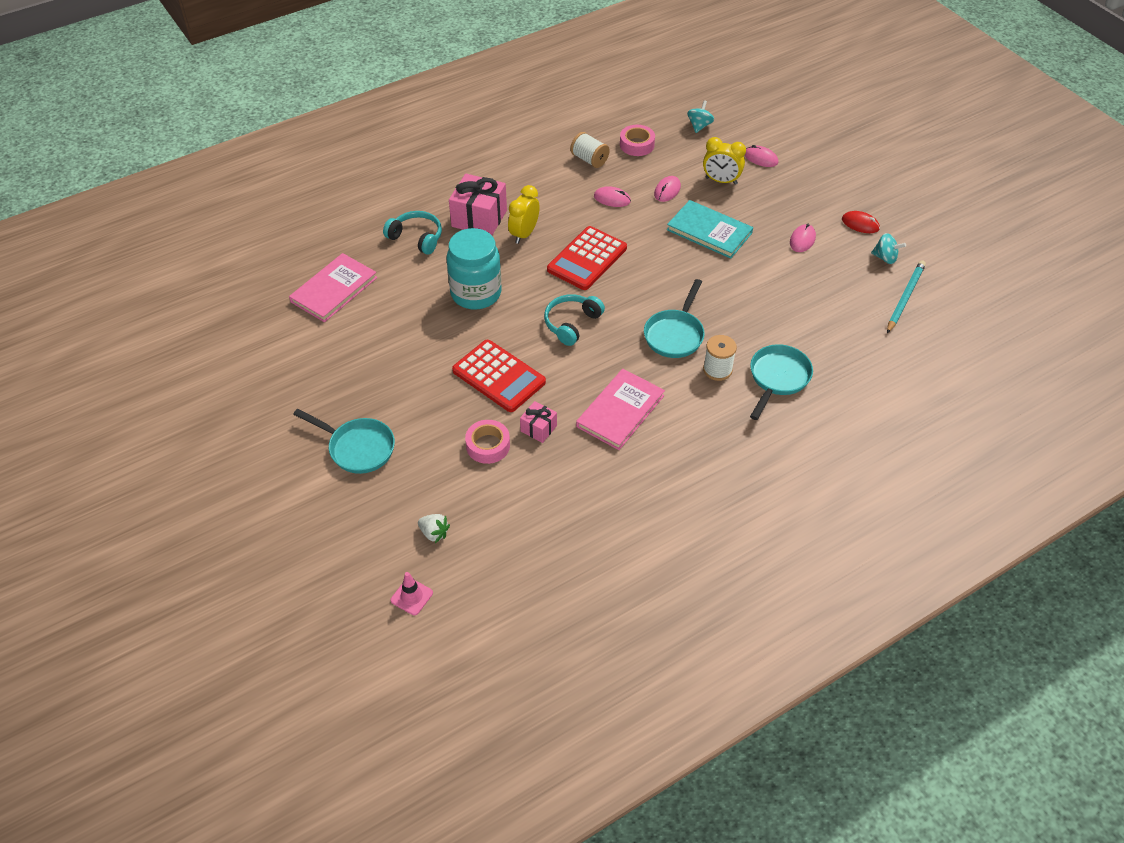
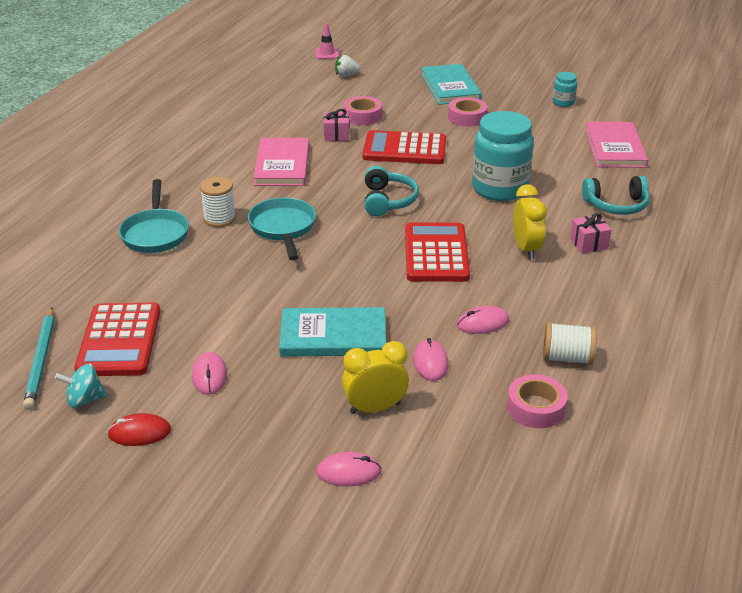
camera: 145 degrees right, 15 degrees down
turquoise pan [293,409,395,474] -> turquoise book [421,64,482,105]
pink gift [449,174,507,235] -> pink gift [570,213,611,254], size x0.53
turquoise spinning top [687,100,714,133] -> none
none -> red calculator [74,303,160,376]
none -> pink tape [448,97,487,127]
none -> turquoise jar [553,72,577,107]

